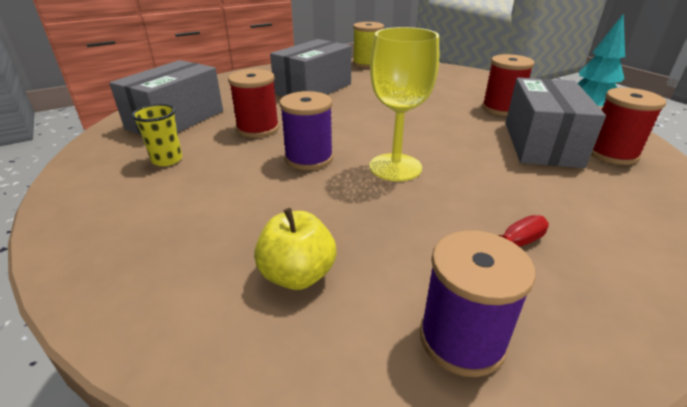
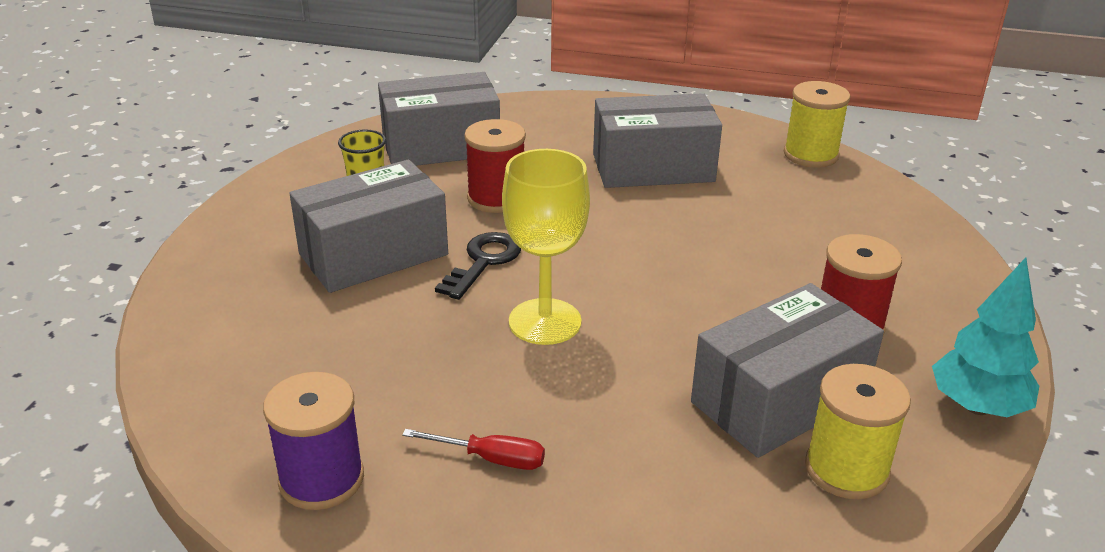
camera: 45 degrees right, 0 degrees up
yellow apple [254,208,337,290] -> none
purple spool [279,91,333,170] -> black key [435,232,521,300]
red spool [591,88,666,165] -> yellow spool [805,364,911,499]
none -> grey box [289,159,448,293]

